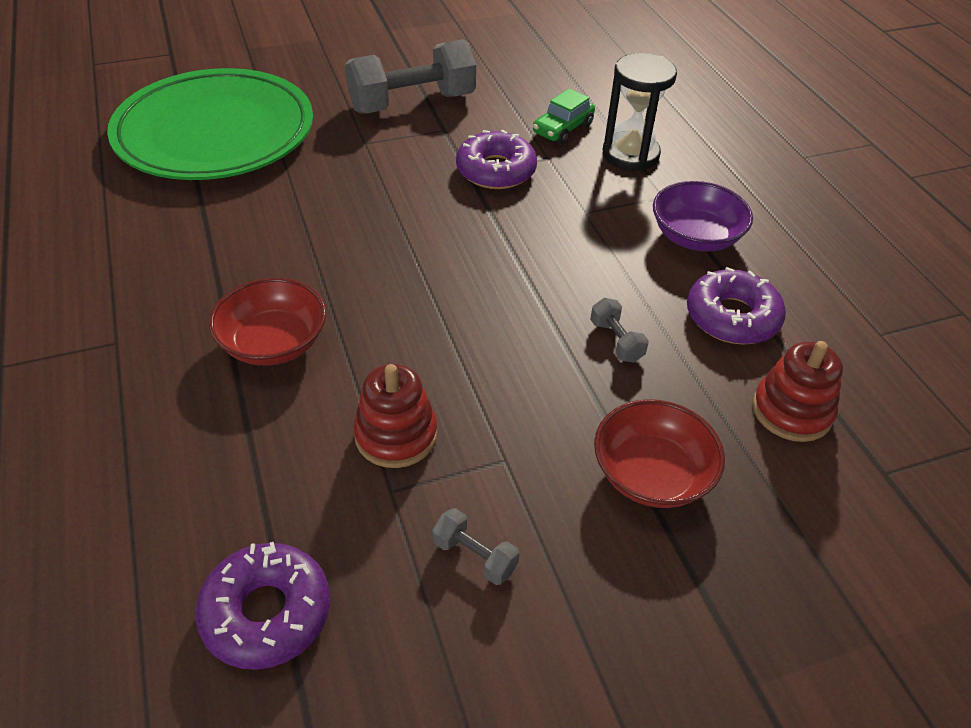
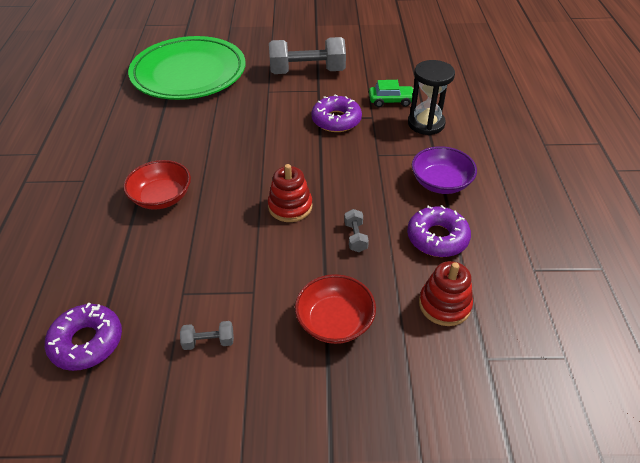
camera: 20 degrees right, 0 degrees up
red stacking toy [353,364,437,468] -> red stacking toy moved to [268,164,312,222]
grey dumbbell [432,508,520,585] -> grey dumbbell turned 60 degrees counterclockwise [180,321,234,350]
green car [533,89,595,144] -> green car turned 150 degrees counterclockwise [369,80,413,107]

